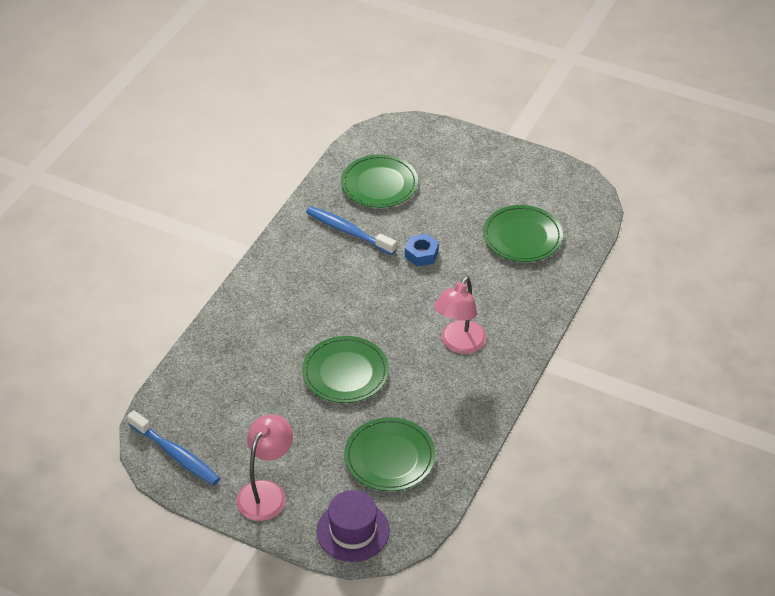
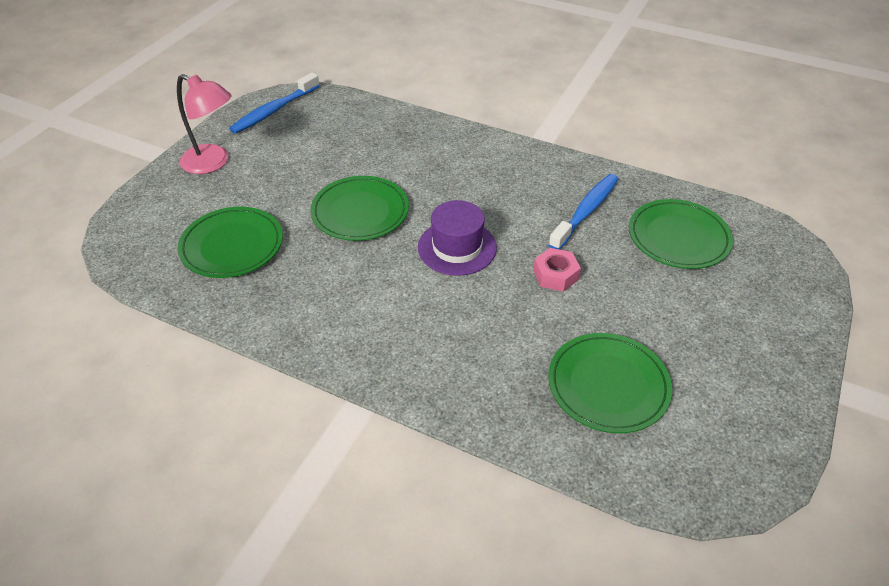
camera: 90 degrees right, 0 degrees up
purple hat [317,490,390,562] -> purple hat moved to [418,200,497,276]
blue nut [405,234,439,266] -> pink nut [533,248,581,292]
pink lamp [434,276,486,354] -> none

